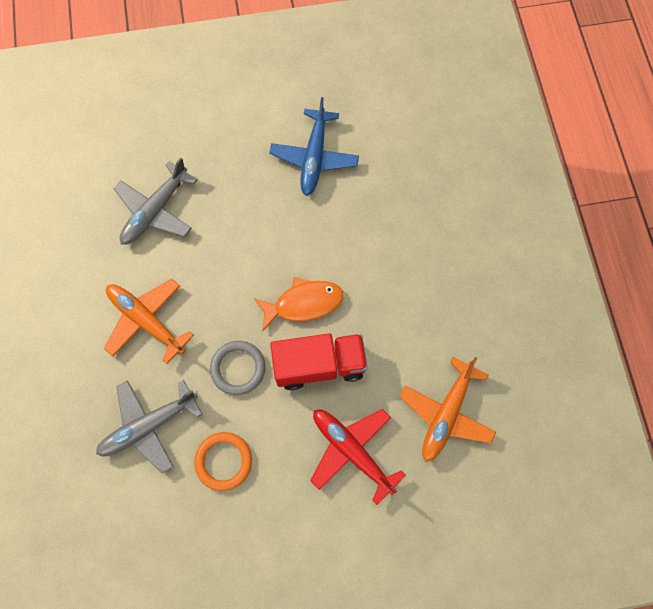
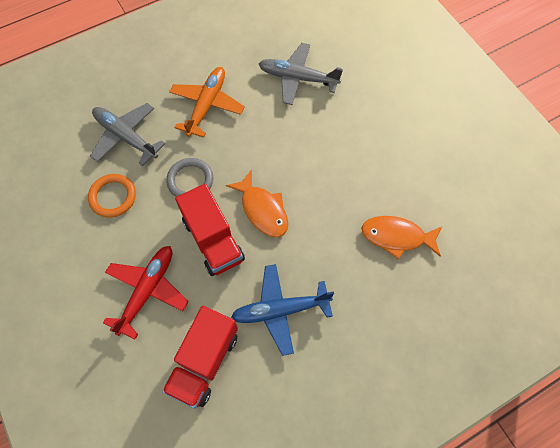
camera: 70 degrees right, 5 degrees down
blue plane [269,97,359,196] -> blue plane moved to [231,264,334,356]
orange plane [400,357,496,462] -> red truck [162,306,238,409]
none -> orange fish [361,216,442,260]

